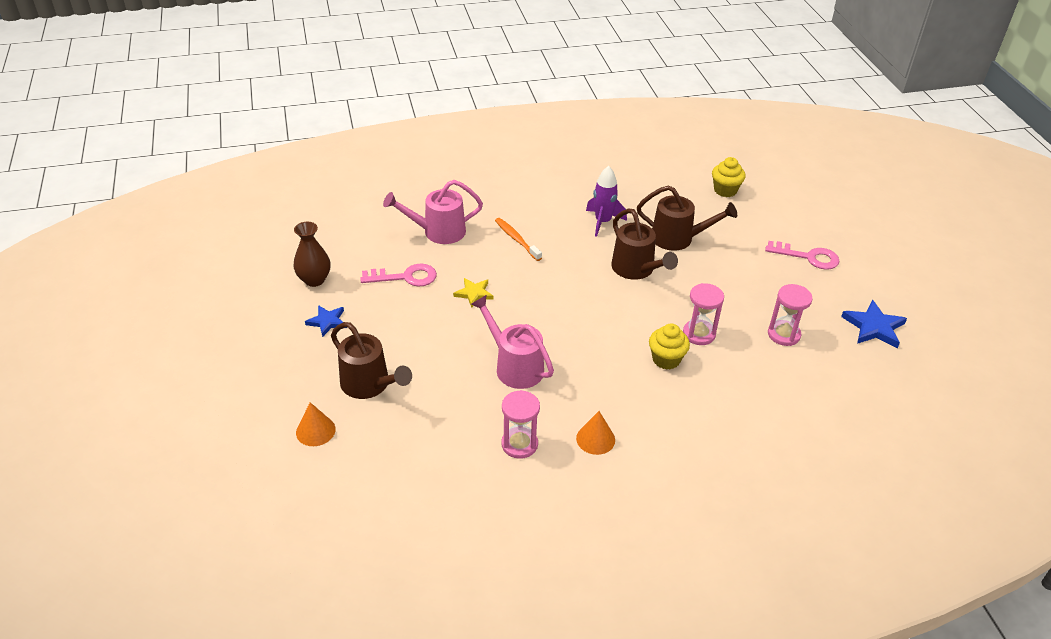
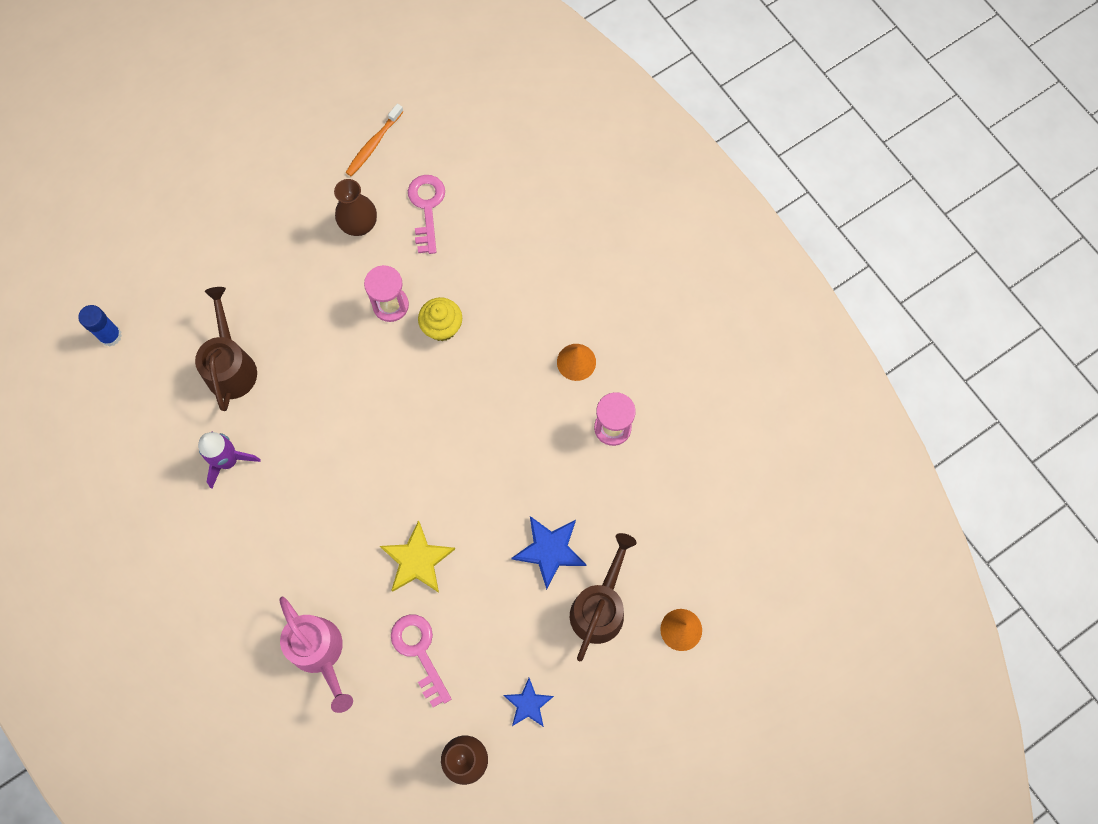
camera: 110 degrees left, 30 degrees up
yellow star [453,278,494,308] -> yellow star [380,520,455,593], size x1.53
pink watering can [471,295,554,389] -> none
orange toothbrush [495,218,542,261] -> orange toothbrush moved to [345,104,404,176]
brown watering can [611,209,678,280] -> none
yellow cupcake [712,157,746,197] -> blue glue stick [78,305,122,347]
pink key [765,241,840,270] -> pink key moved to [408,175,445,254]
pink hourglass [768,284,813,346] -> brown vase [334,179,377,236]
blue star [841,300,907,348] -> blue star moved to [512,516,587,590]

